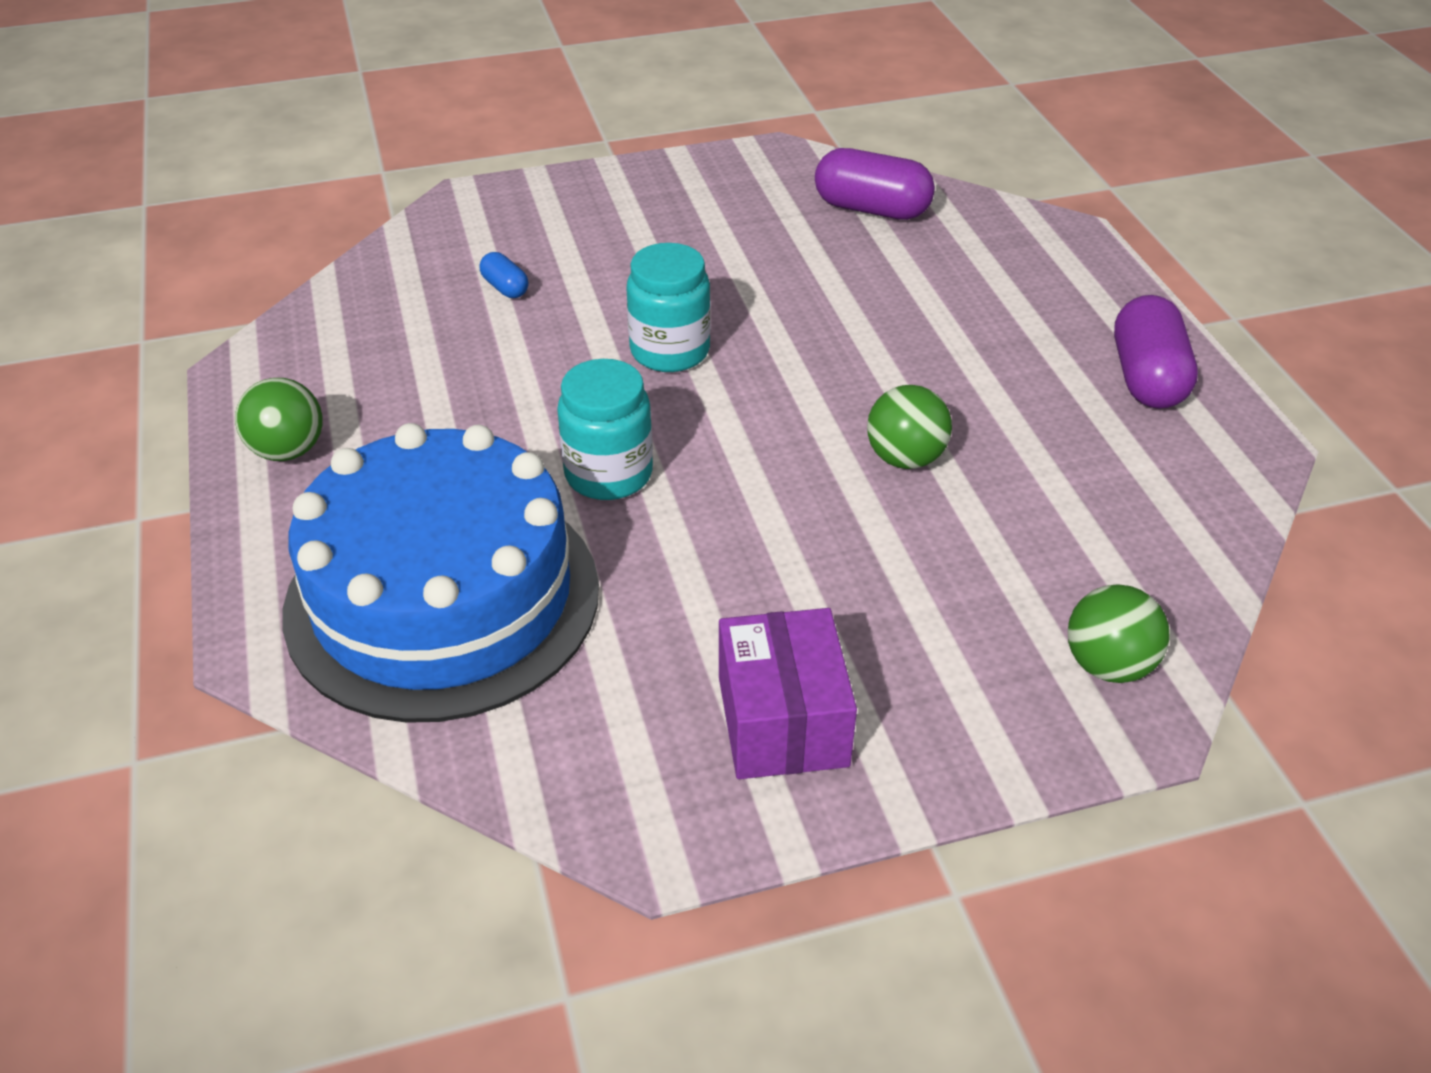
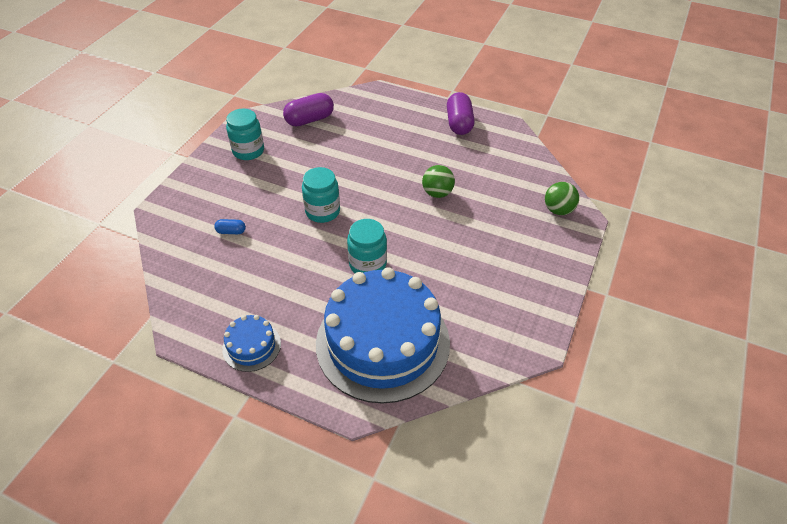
camera: 50 degrees left, 5 degrees up
green ball [235,378,323,461] -> blue cake [222,315,281,372]
purple box [719,608,857,779] -> none
purple capsule [1114,295,1198,409] -> purple capsule turned 45 degrees clockwise [447,92,474,135]
none -> turquoise jar [226,109,264,160]

